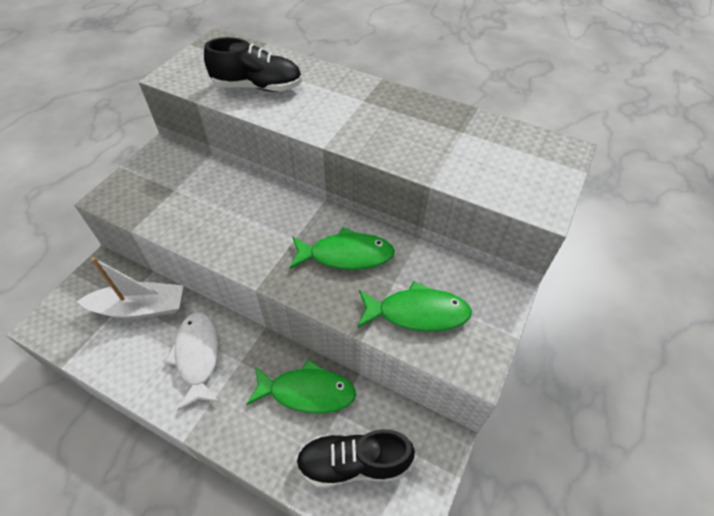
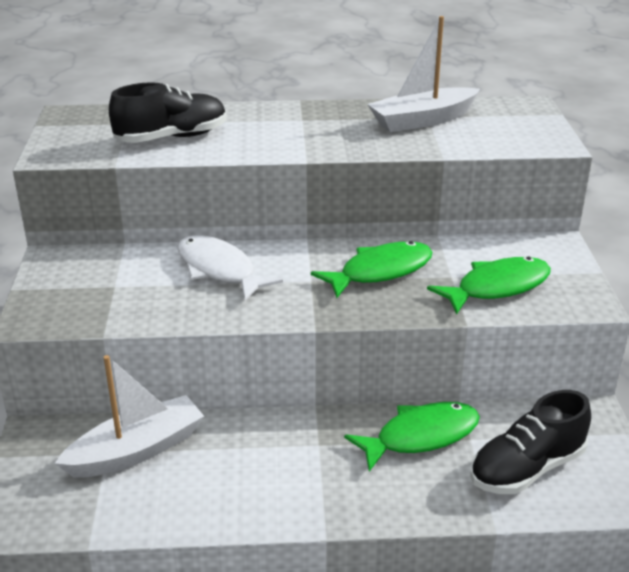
camera: 30 degrees left, 20 degrees down
white fish [164,312,219,411] -> white fish moved to [177,235,283,301]
none -> white boat [367,16,480,132]

